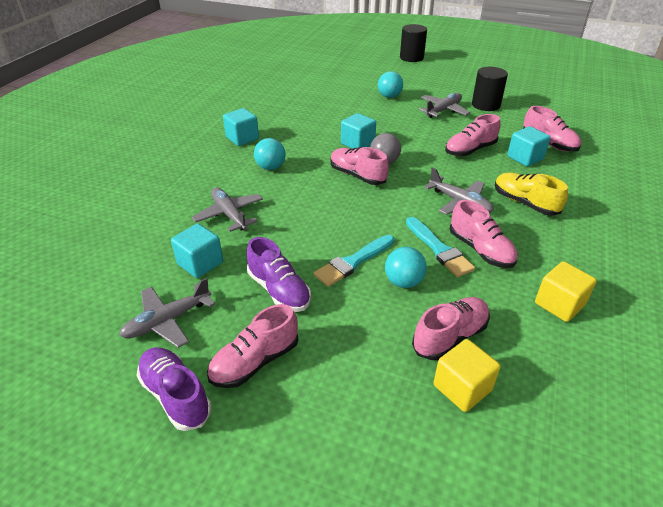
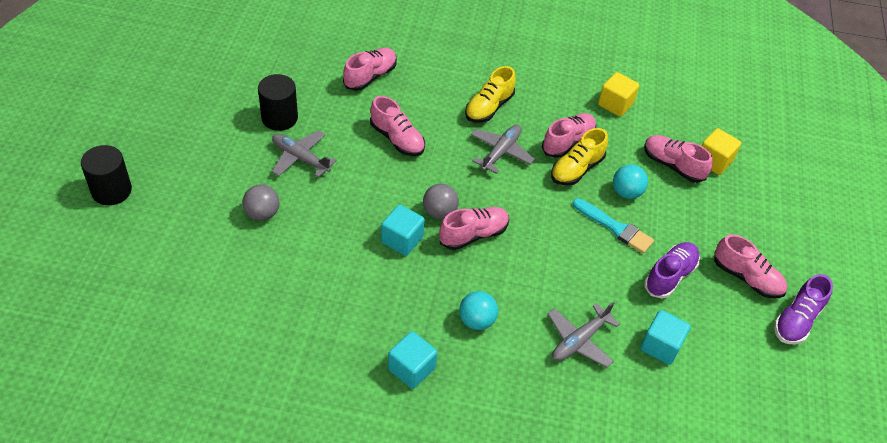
camera: 105 degrees left, 10 degrees up
grey plane [119,278,215,348] -> none
pink shoe [331,147,389,185] -> pink shoe turned 150 degrees counterclockwise [439,207,509,250]
turquoise ball [378,71,403,98] -> grey ball [242,184,280,221]
turquoise brush [406,217,475,277] -> yellow shoe [551,128,608,186]
turquoise cube [507,126,550,167] -> none

